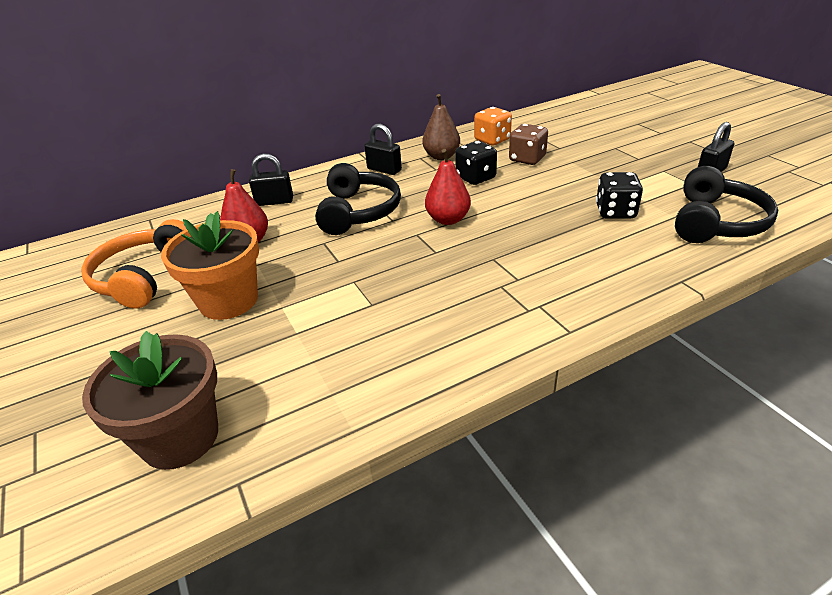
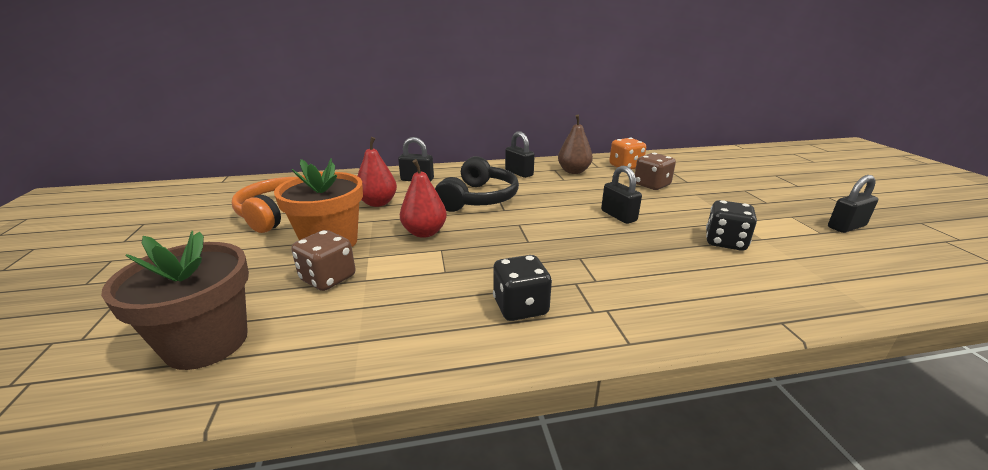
camera: 15 degrees right, 10 degrees down
red pear [425,149,471,225] -> red pear moved to [400,159,447,238]
black dice [455,141,497,185] -> black dice moved to [493,255,552,321]
black headphones [675,166,778,243] -> none
none -> brown dice [291,230,355,291]
none -> black padlock [601,166,642,224]

